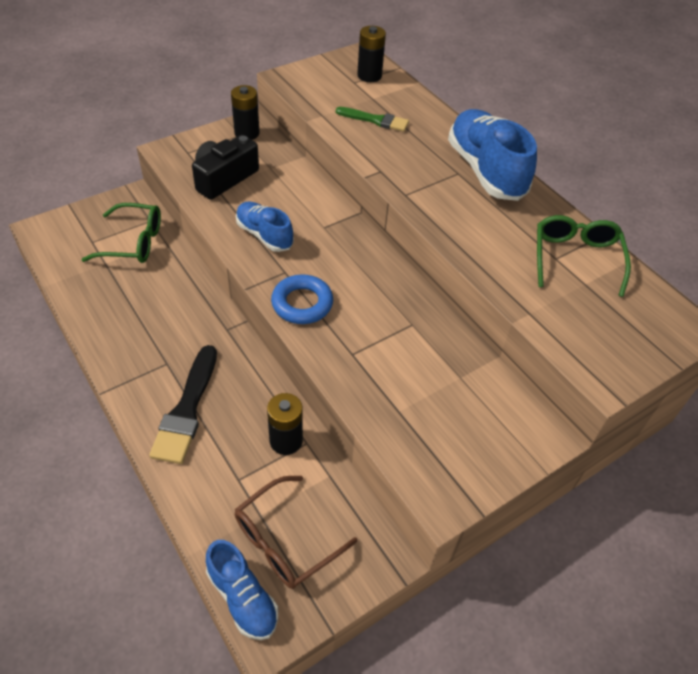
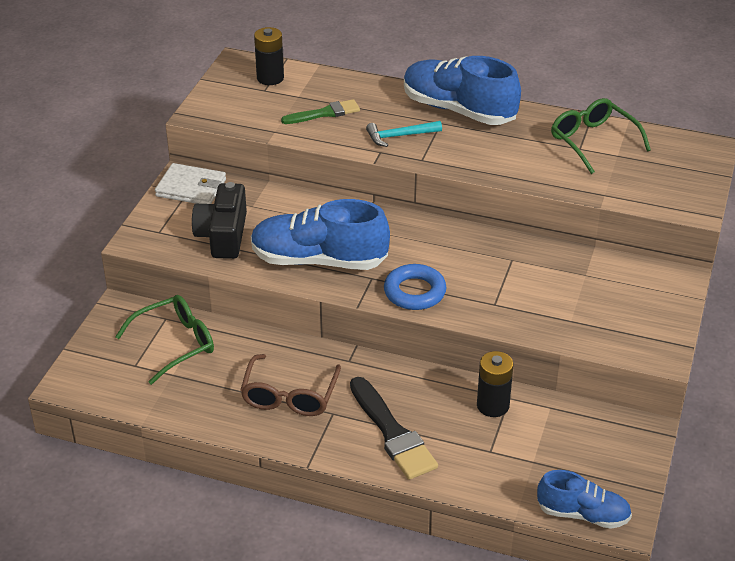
camera: 35 degrees left, 10 degrees down
black battery [231,85,260,140] -> white wallet [155,163,226,204]
brown glasses [235,476,358,589] -> brown glasses moved to [240,354,341,416]
blue shoe [236,202,294,252] -> blue shoe [251,199,390,270], size x1.70
none -> turquoise hammer [366,121,442,147]

